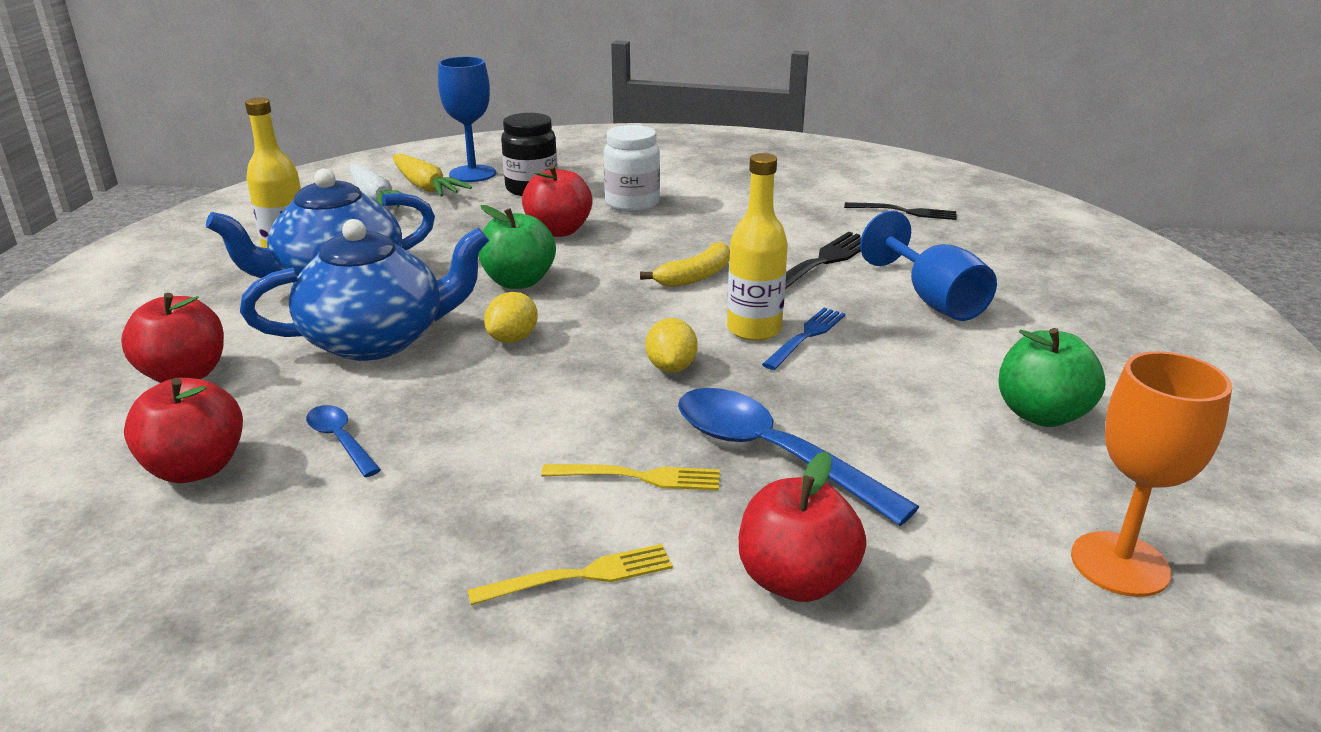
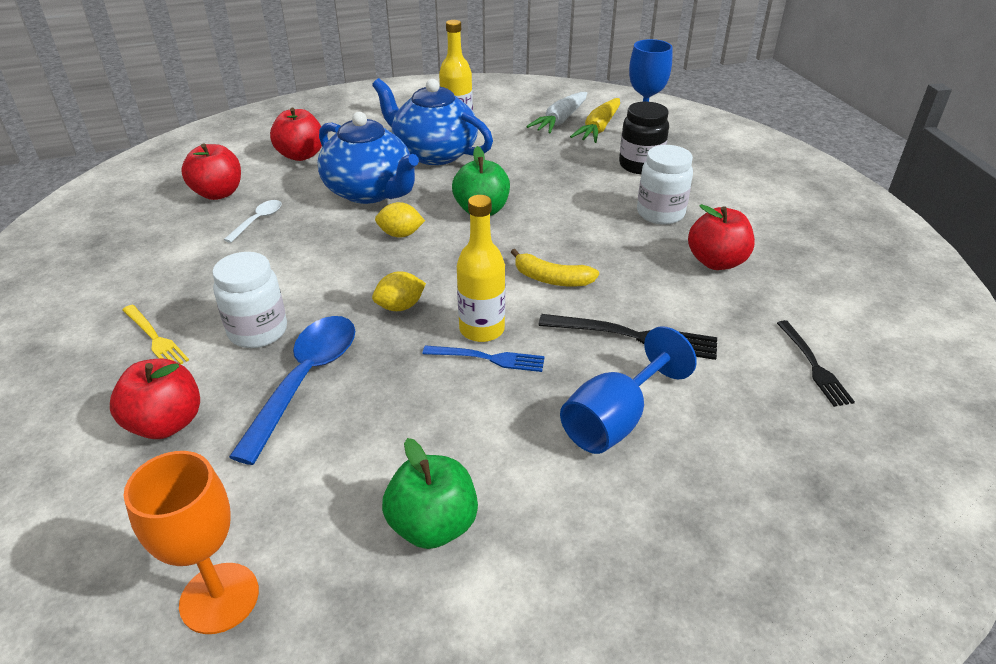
camera: 65 degrees right, 10 degrees up
blue spoon [306,405,381,477] -> white spoon [224,200,282,243]
red apple [522,165,592,237] -> red apple moved to [688,204,755,270]
yellow fork [541,464,720,491] -> white jar [212,252,287,348]

